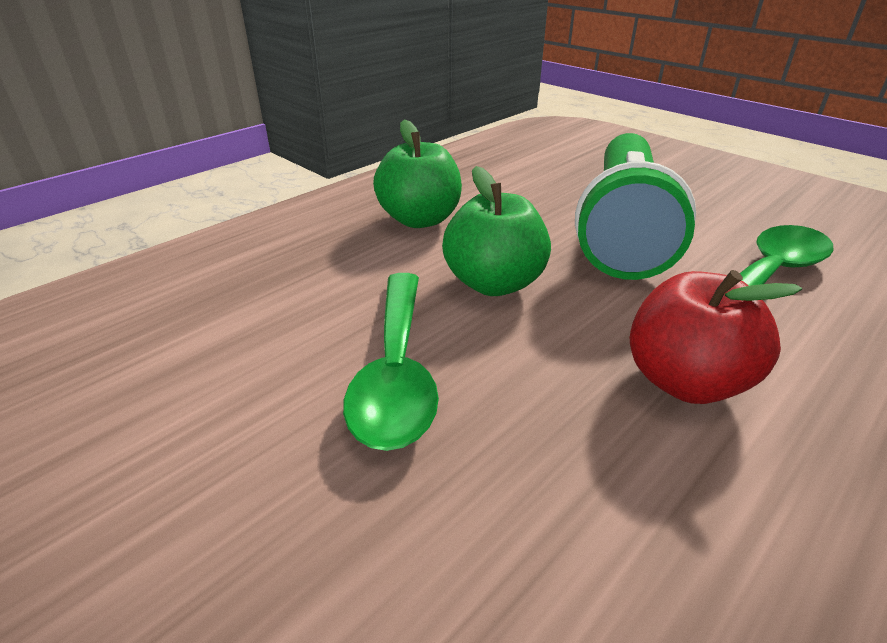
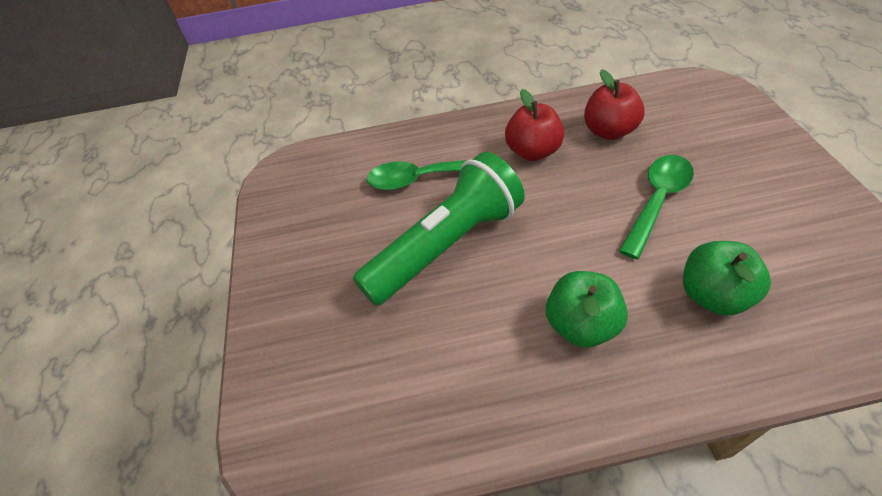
camera: 140 degrees left, 15 degrees up
green apple [442,166,551,296] -> green apple moved to [683,241,771,316]
none -> red apple [584,69,645,140]

